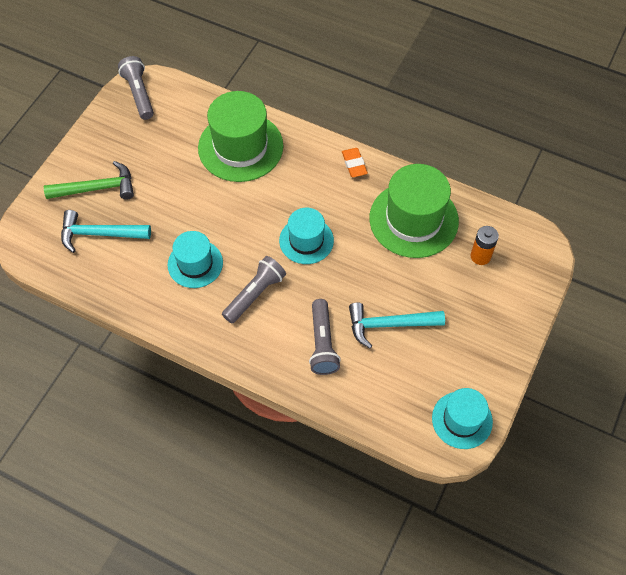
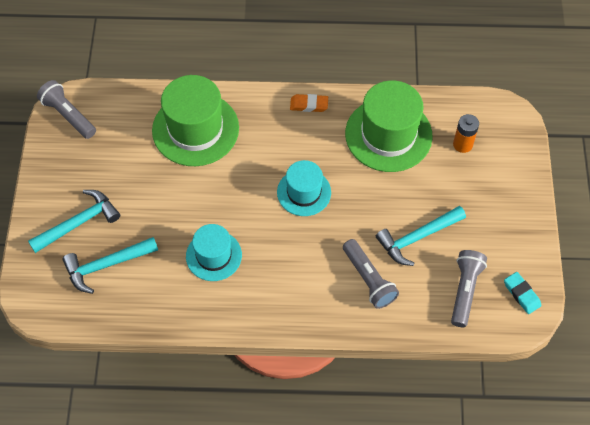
camera: 25 degrees left, 0 degrees up
green hammer [44,161,134,200] -> turquoise hammer [28,190,120,253]
grey flashlight [222,256,286,324] -> grey flashlight moved to [451,250,487,327]
orange eraser [342,148,368,177] -> orange eraser turned 45 degrees counterclockwise [290,94,328,112]
turquoise hat [432,388,493,449] -> turquoise eraser [504,272,541,314]

